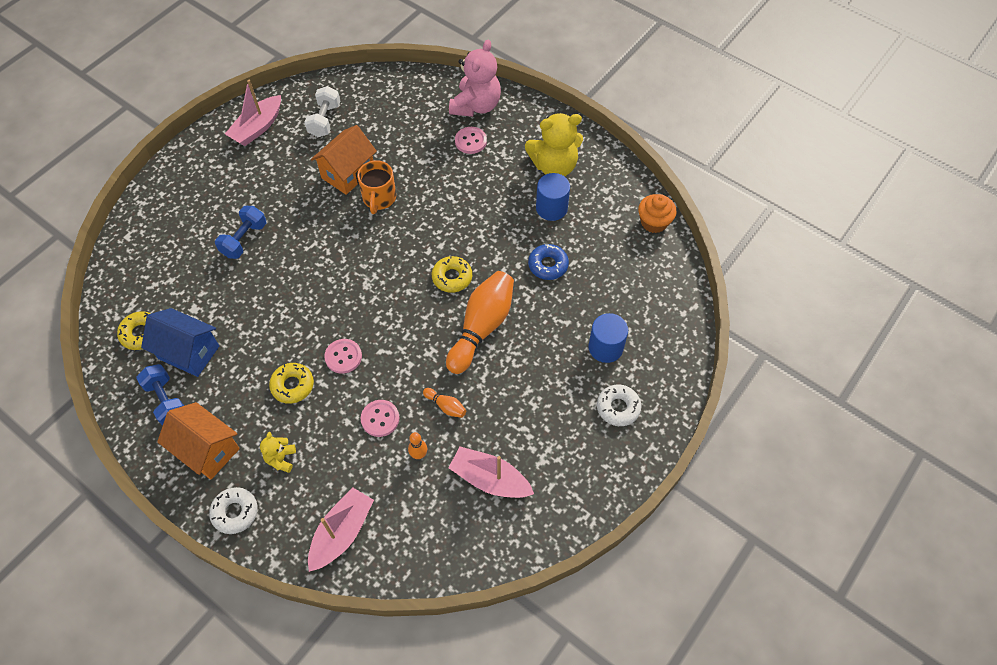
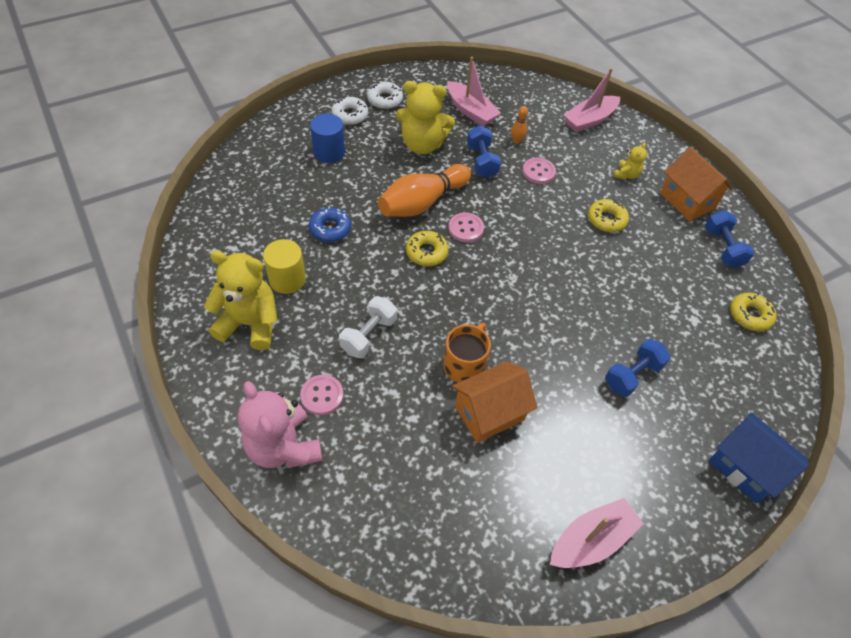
camera: 160 degrees left, 5 degrees down
blue house [141,308,219,377] -> blue house moved to [708,412,808,503]
white donut [209,487,258,534] -> white donut moved to [367,82,403,109]
white dumbbell [304,86,341,137] -> white dumbbell moved to [339,296,397,358]
pink button [324,339,362,374] -> pink button moved to [448,213,484,242]
orange bowling pin [423,388,466,418] -> blue dumbbell [467,125,501,178]
pink teddy bear [449,40,501,117] -> pink teddy bear turned 75 degrees counterclockwise [238,381,323,468]
blue cylinder [536,173,570,221] -> yellow cylinder [263,239,306,294]
orange cupcake [638,194,677,233] -> none
none -> yellow teddy bear [396,81,455,154]

